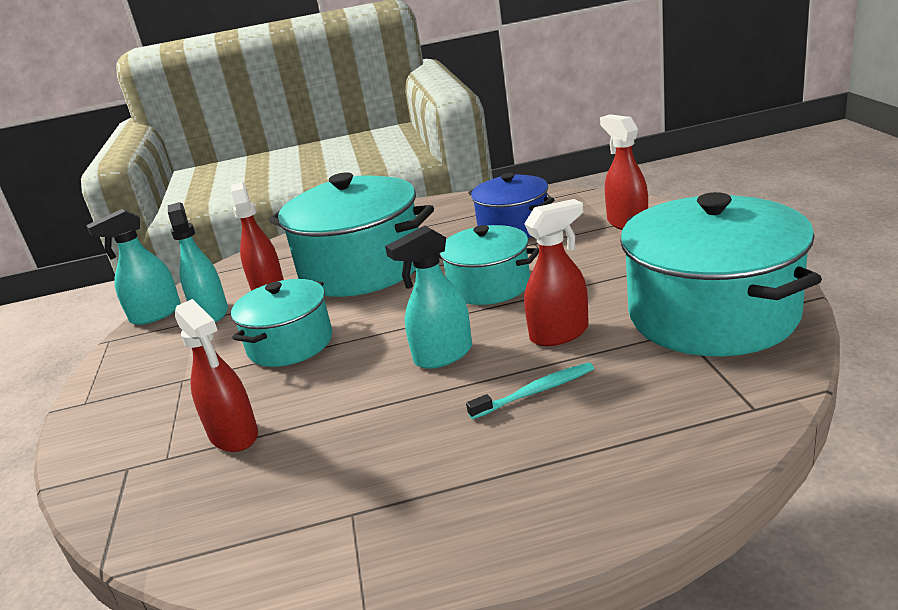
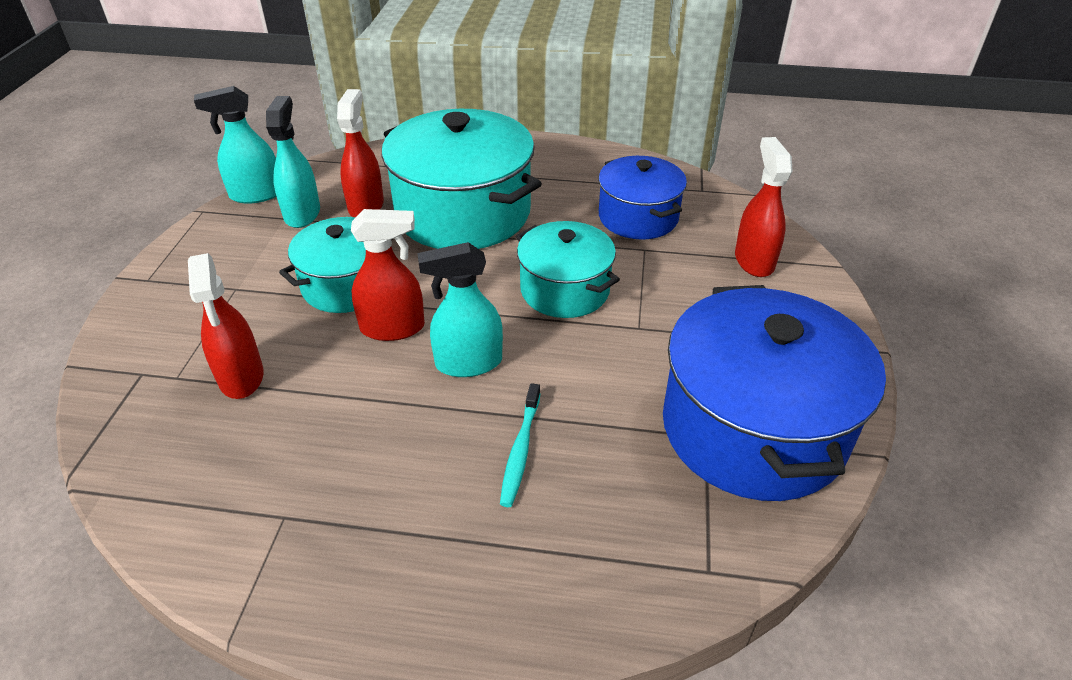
camera: 15 degrees right, 15 degrees up
turquoise toothbrush [466,362,594,419] -> turquoise toothbrush turned 105 degrees clockwise [500,383,540,507]
red spray bottle [524,199,589,346] -> red spray bottle moved to [351,209,425,341]
turquoise pot [620,192,822,356] -> blue pot [663,285,886,501]

